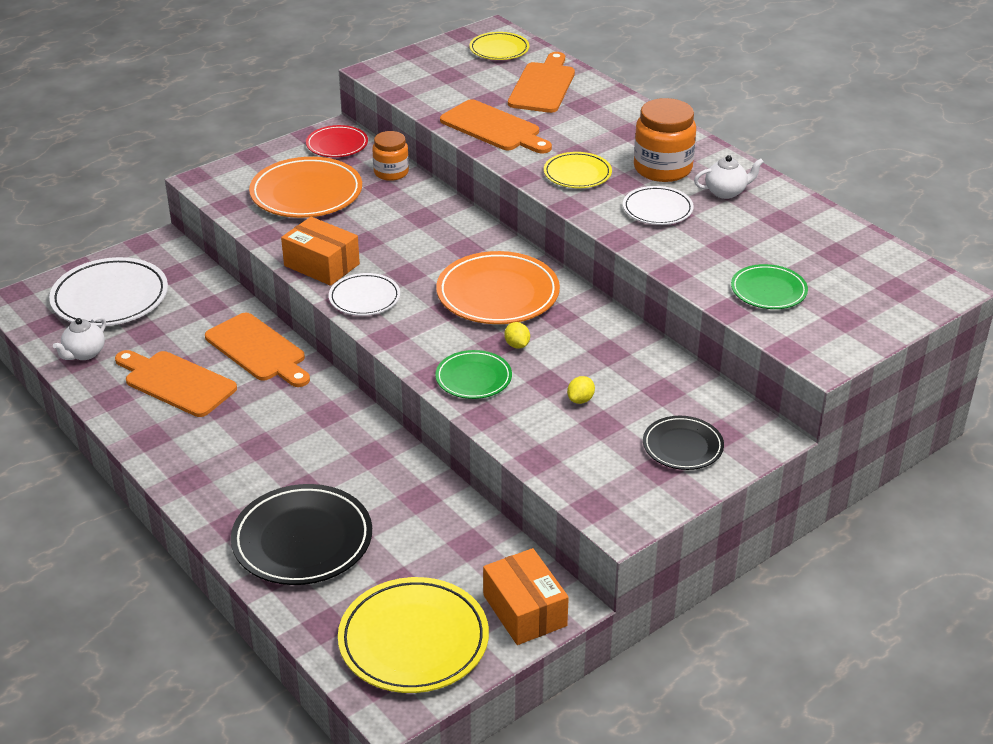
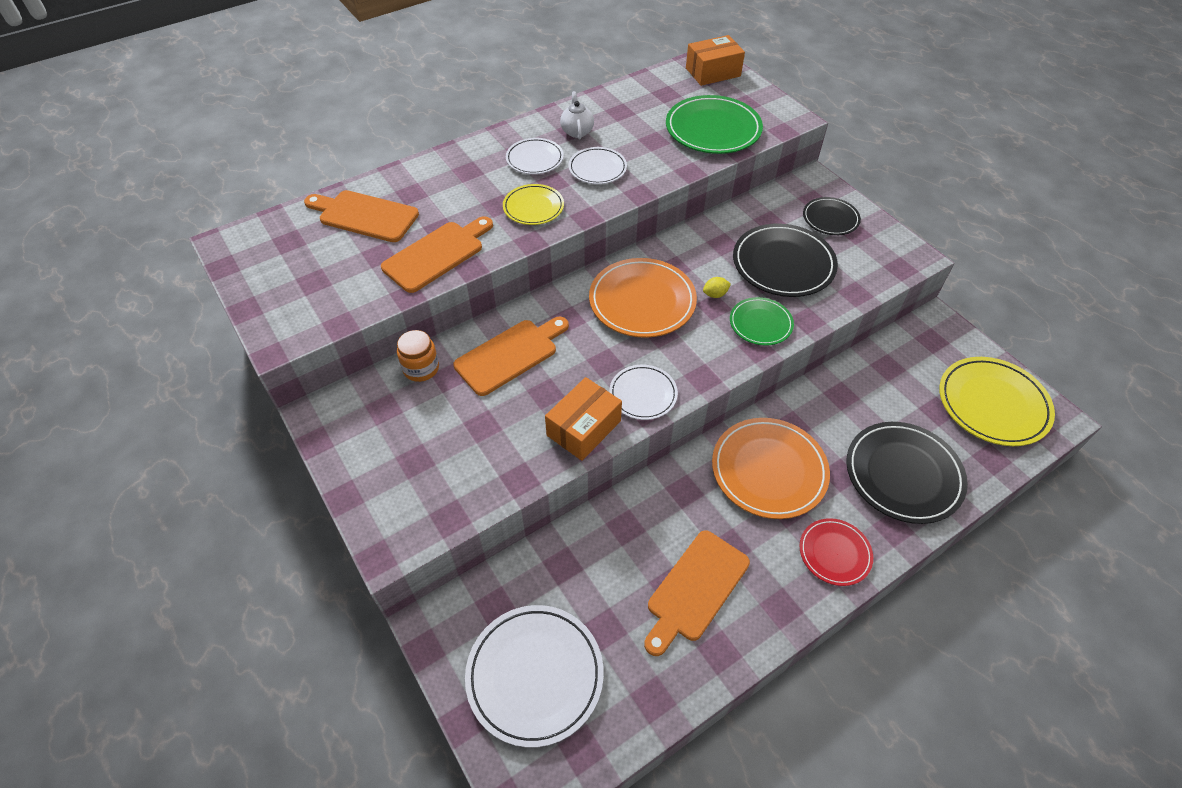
camera: 85 degrees left, 15 degrees up
white teapot [53,316,106,360] -> none
orange cutting board [205,313,310,387] -> orange cutting board moved to [453,316,569,396]
orange plate [249,157,362,218] -> orange plate moved to [712,418,830,519]
red plate [306,125,368,157] -> red plate moved to [800,518,873,586]
yellow plate [469,32,529,60] -> none
orange box [483,548,569,645] -> orange box moved to [686,35,745,86]
yellow lemon [567,376,595,404] -> black plate [733,224,838,297]
orange jar [634,98,696,182] -> white plate [506,138,564,174]
green plate [731,264,808,309] -> green plate [666,95,763,154], size x1.73

